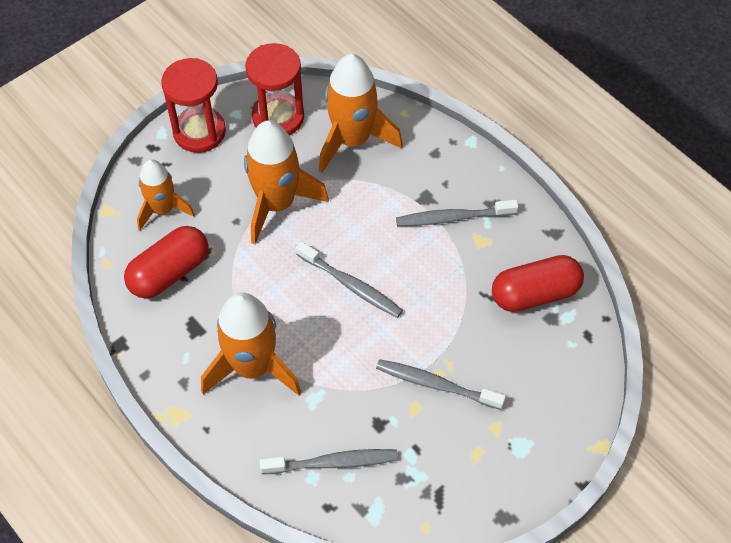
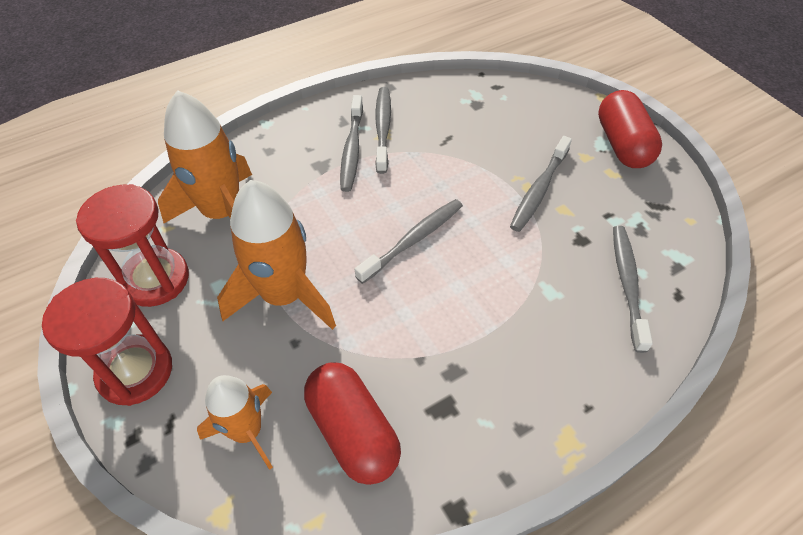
camera: 80 degrees left, 5 degrees down
orange rocket [201,292,301,395] -> none
red capsule [492,255,584,312] -> red capsule moved to [598,90,662,168]
none -> grey toothbrush [375,87,391,174]

